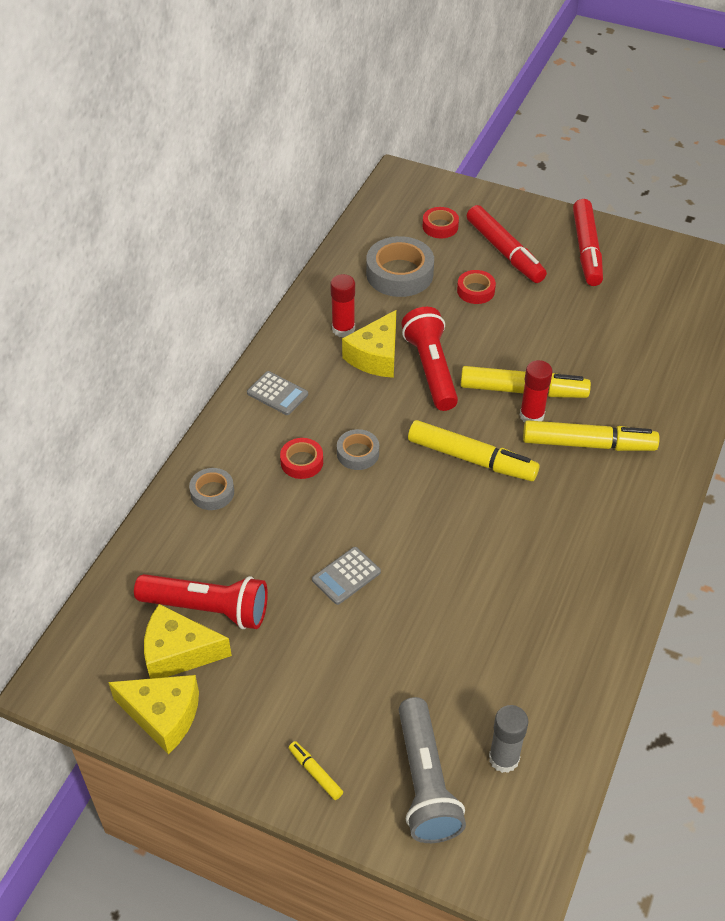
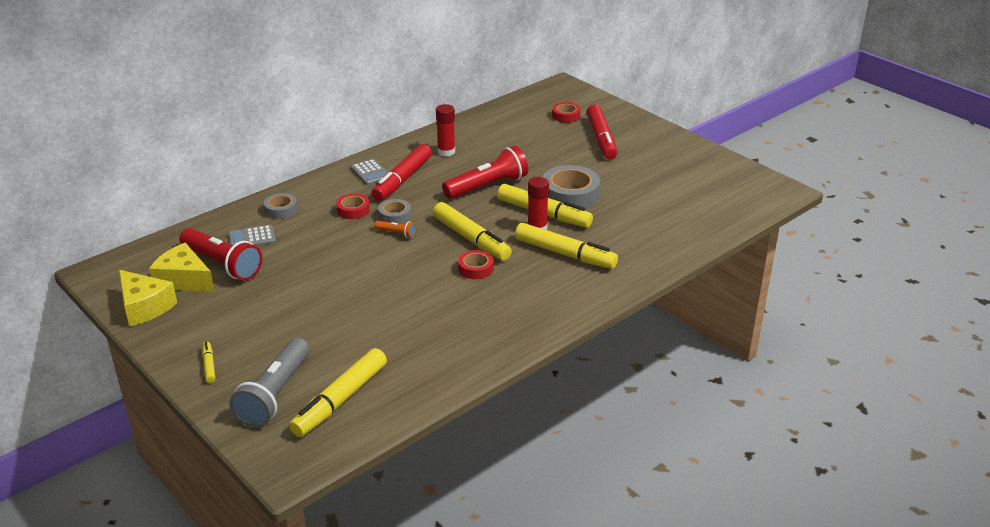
camera: 25 degrees right, 15 degrees down
grey calculator [312,547,381,605] -> grey calculator moved to [228,225,276,246]
yellow cheese [342,310,396,378] -> none
grey tape [366,236,434,297] -> grey tape moved to [543,165,600,208]
red flashlight [401,307,458,411] -> red flashlight turned 45 degrees clockwise [442,146,528,199]
red tape [457,270,496,304] -> red tape moved to [458,250,494,279]
grey glue stick [489,705,528,773] -> yellow marker [289,348,387,437]
red marker [573,199,603,286] -> red marker moved to [371,144,432,201]
none -> orange flashlight [374,221,416,238]

